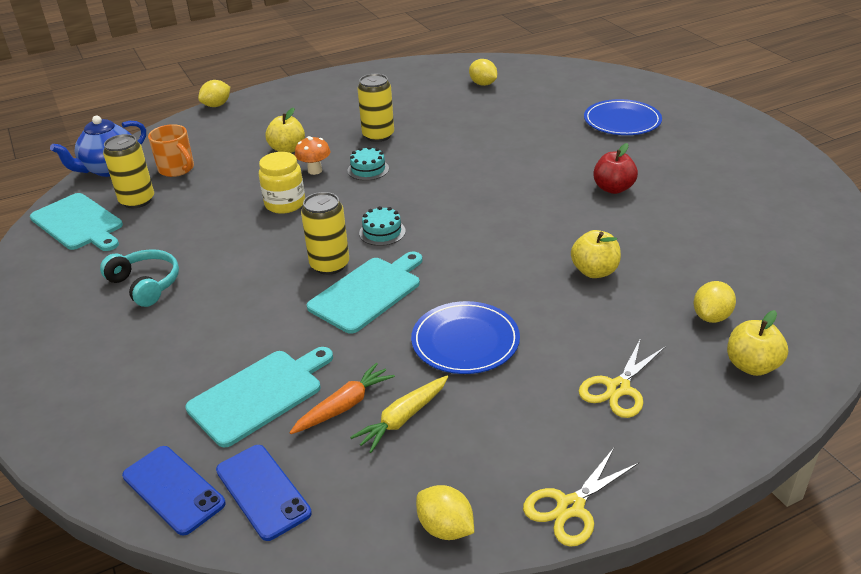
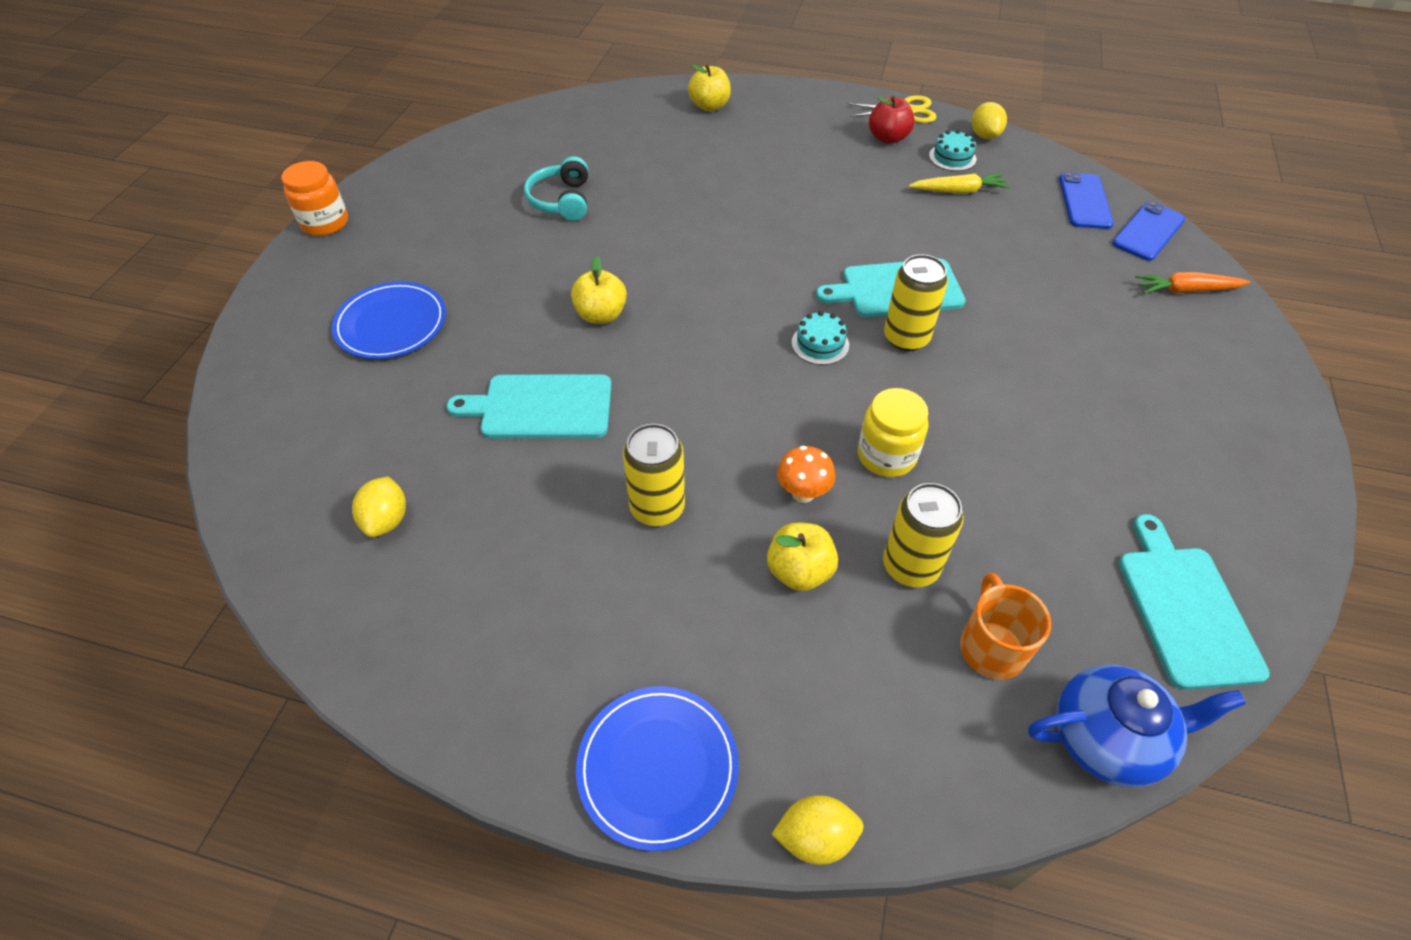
camera: 140 degrees left, 15 degrees up
turquoise headphones [100,249,179,307] -> turquoise headphones moved to [524,156,588,221]
yellow can [103,134,154,208] -> yellow can moved to [883,483,964,587]
blue phone [122,446,226,536] -> blue phone turned 45 degrees clockwise [1112,202,1185,261]
turquoise cutting board [185,347,333,448] -> turquoise cutting board moved to [447,374,611,438]
orange carrot [289,363,395,434] -> orange carrot moved to [1135,272,1250,294]
turquoise cake [347,146,389,181] -> turquoise cake moved to [929,130,976,171]
blue plate [411,301,520,374] -> blue plate moved to [576,686,739,851]
yellow apple [571,230,621,278] -> yellow apple moved to [571,256,627,324]
yellow scissors [579,338,666,418] -> none
red apple [593,143,638,194] -> red apple moved to [869,96,915,144]
yellow lemon [694,281,736,323] -> none
none -> orange jar [281,161,348,236]

